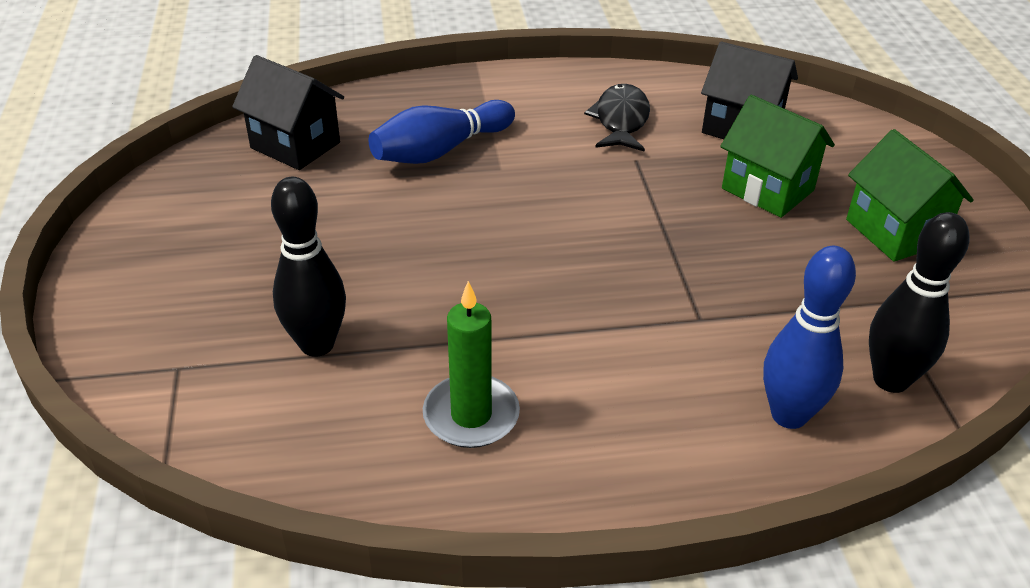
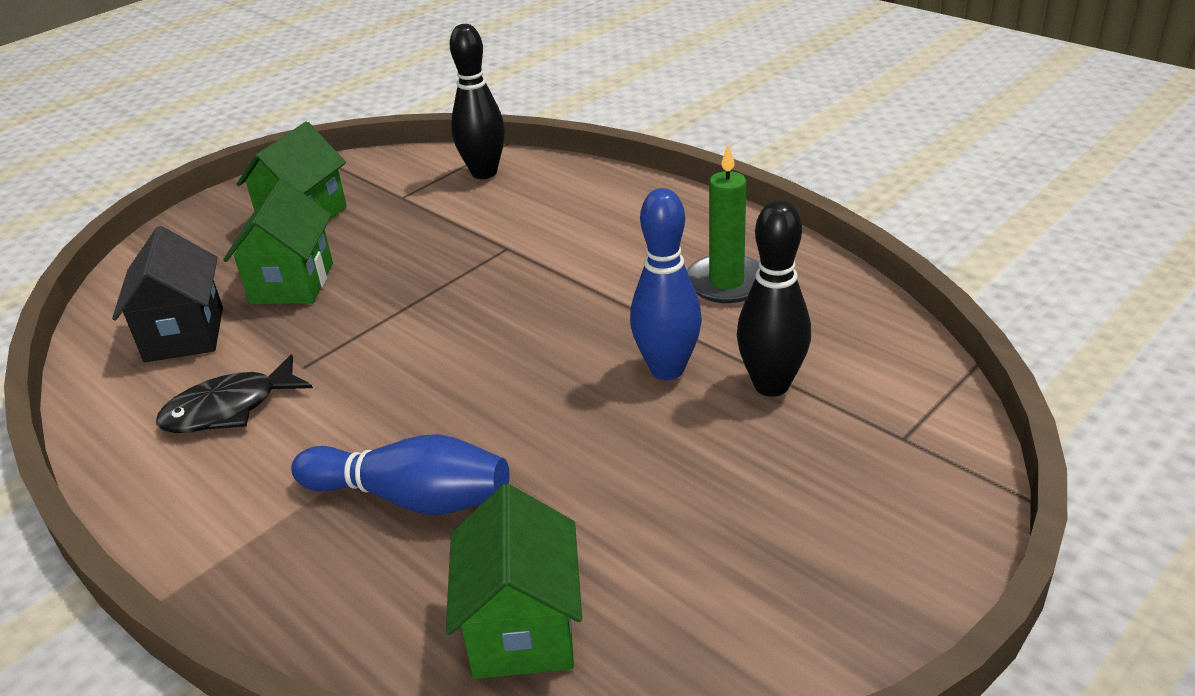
camera: 125 degrees left, 5 degrees down
black house [232,55,344,170] -> green house [446,484,582,679]
blue bowling pin [763,246,856,429] -> blue bowling pin moved to [630,188,702,380]

